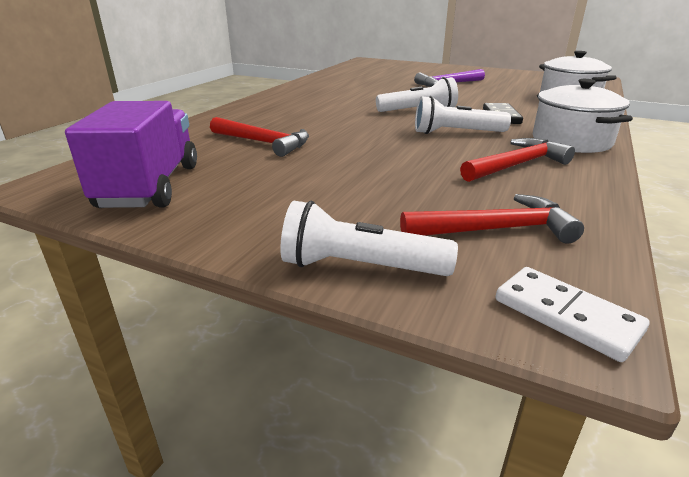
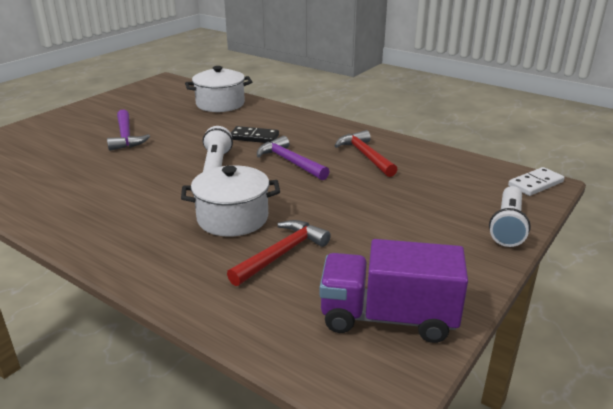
camera: 80 degrees left, 0 degrees up
red hammer [400,194,584,244] -> none
white flashlight [415,96,511,134] -> purple hammer [257,136,330,180]
white pot [533,79,633,153] -> white pot moved to [181,165,280,237]

